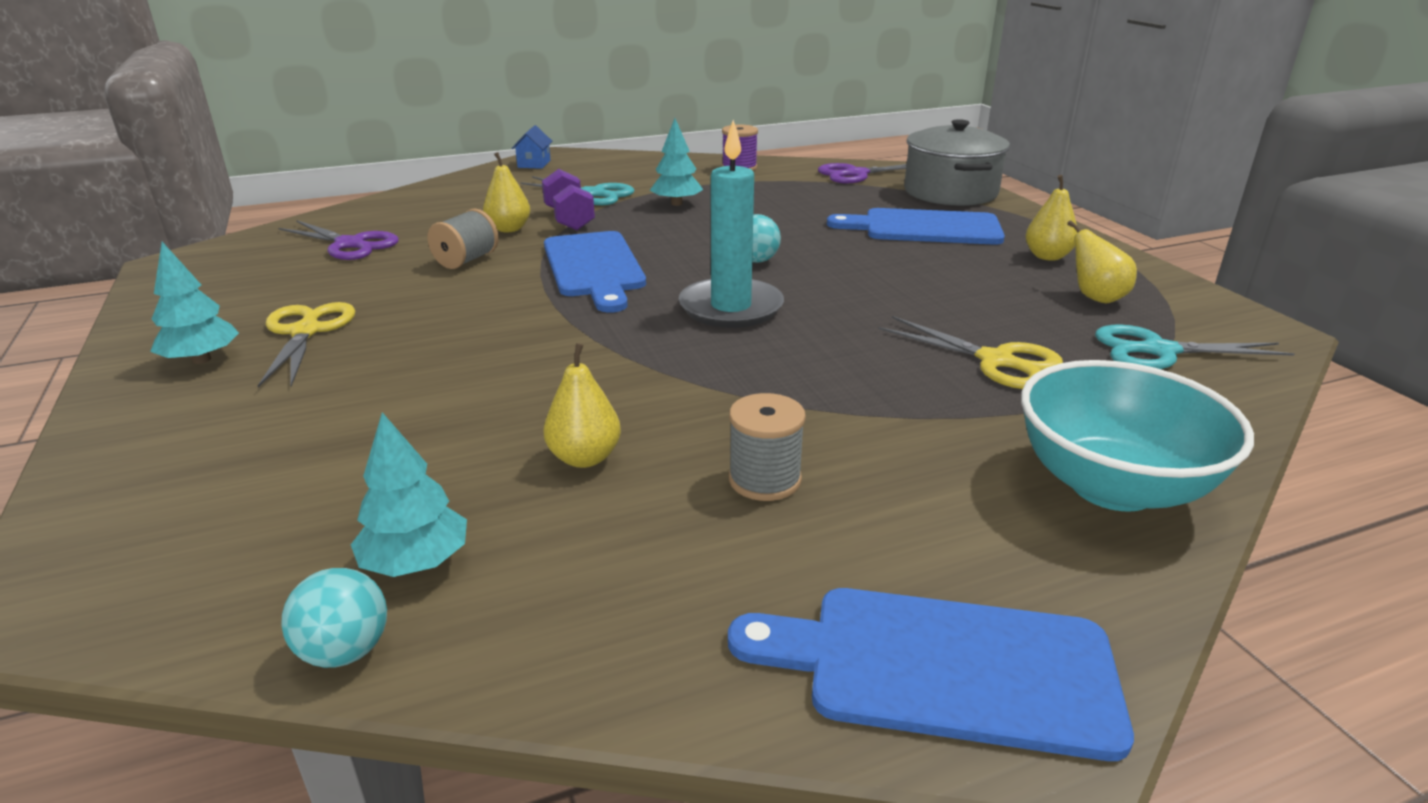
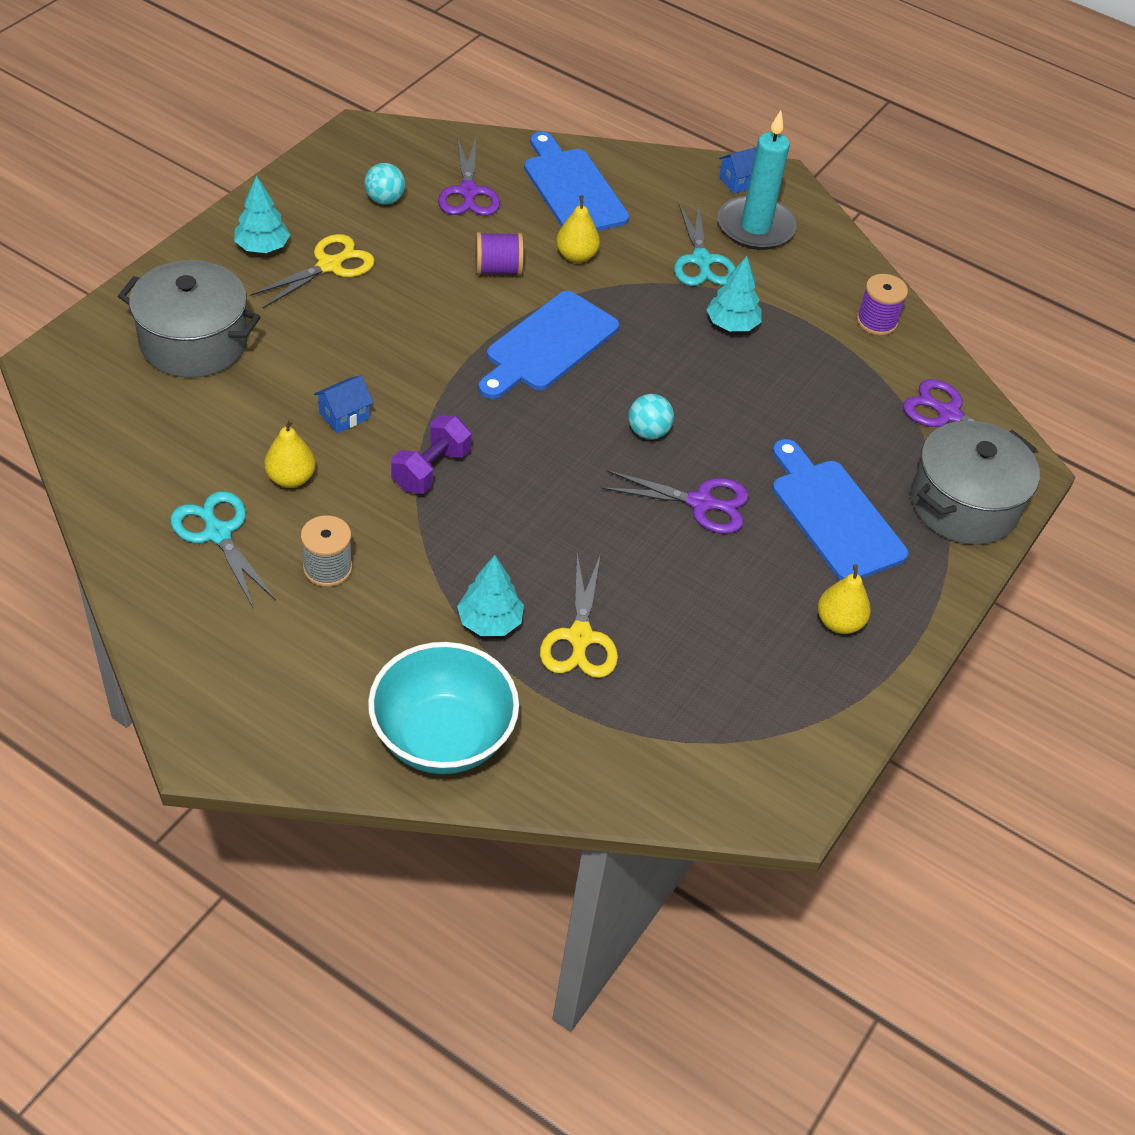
camera: 50 degrees right, 20 degrees up
turquoise ball [281,568,387,668] -> turquoise ball moved to [364,163,405,205]
turquoise tree [351,412,467,577] -> turquoise tree moved to [457,555,524,636]
grey spool [427,209,499,269] -> purple spool [475,232,524,275]
purple dumbbell [542,169,595,230] -> purple dumbbell moved to [391,415,471,494]
turquoise candle [679,120,784,328] -> turquoise candle moved to [718,110,797,250]
blue cutting board [728,588,1134,761] -> blue cutting board moved to [524,132,629,231]
yellow pear [1067,220,1137,303] -> none
turquoise scissors [1095,324,1295,369] -> turquoise scissors moved to [170,491,276,607]
none -> grey pot [118,260,261,378]
none -> blue house [314,376,374,433]
none -> purple scissors [601,470,749,534]

